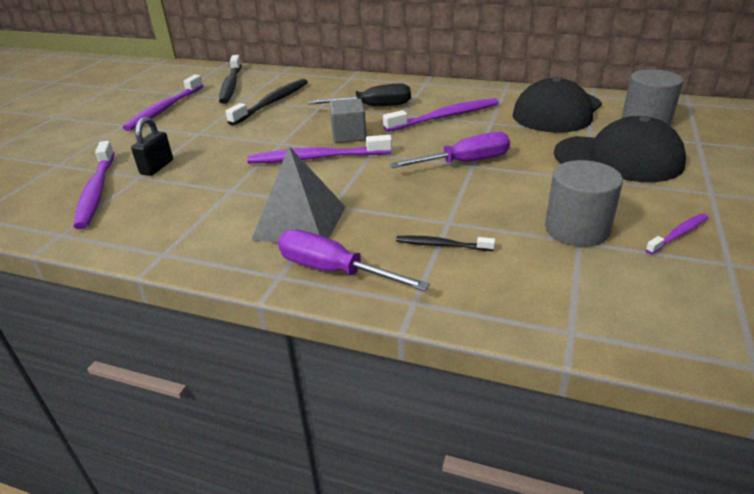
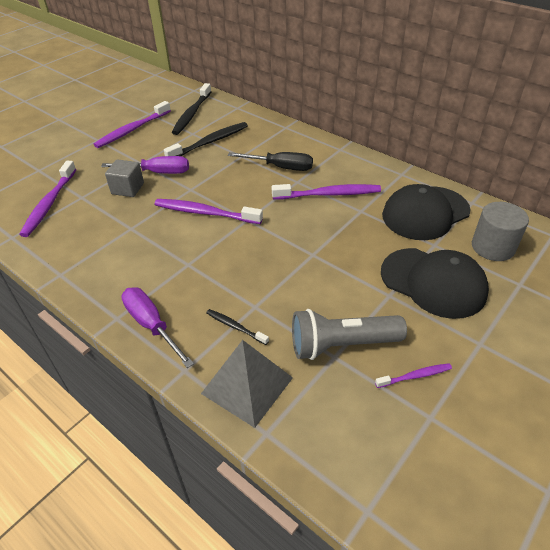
camera: 20 degrees right, 10 degrees up
black padlock [131,117,173,176] -> none
grey pyramid [252,146,346,243] -> grey pyramid moved to [201,340,293,428]
grey cube [330,98,366,143] -> grey cube moved to [105,159,144,197]
purple screwdriver [389,132,510,168] -> purple screwdriver moved to [101,156,189,174]
grey cylinder [545,160,623,247] -> grey flashlight [292,309,407,360]

